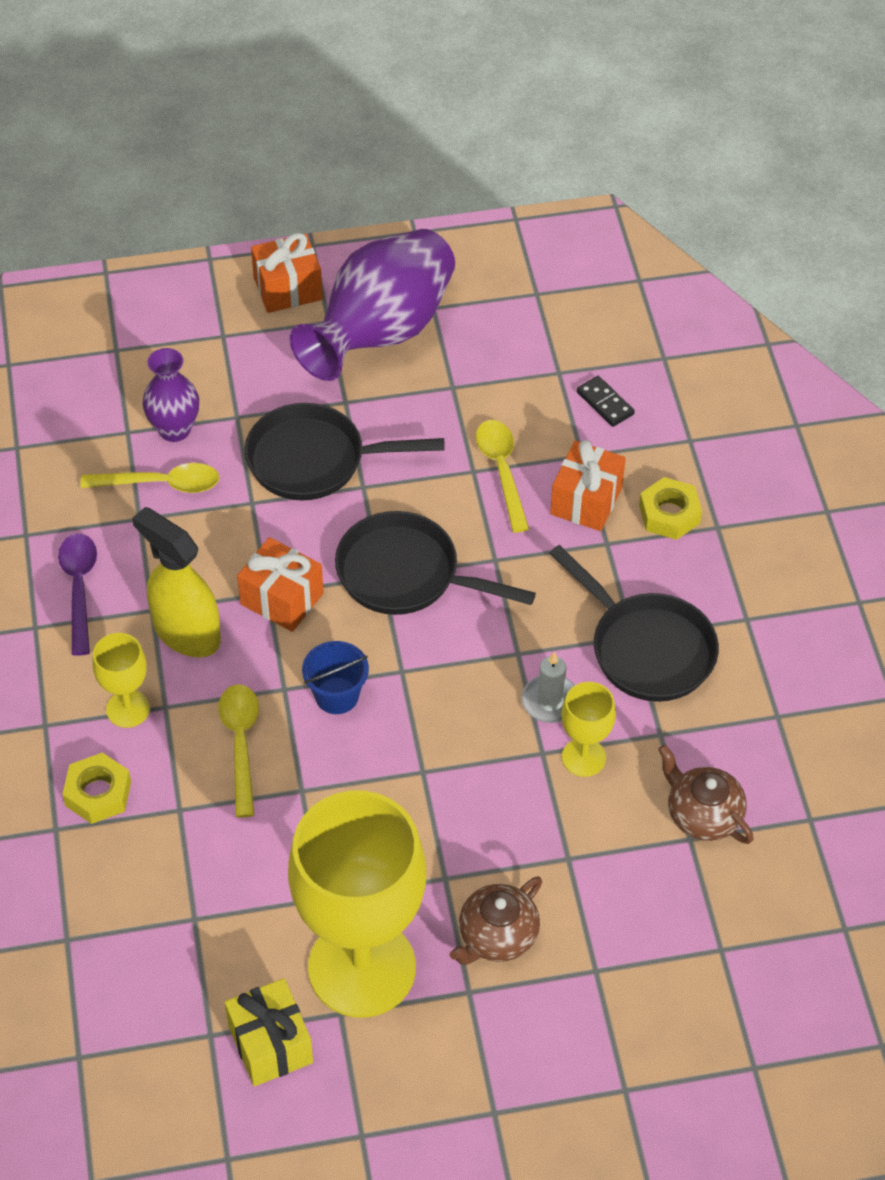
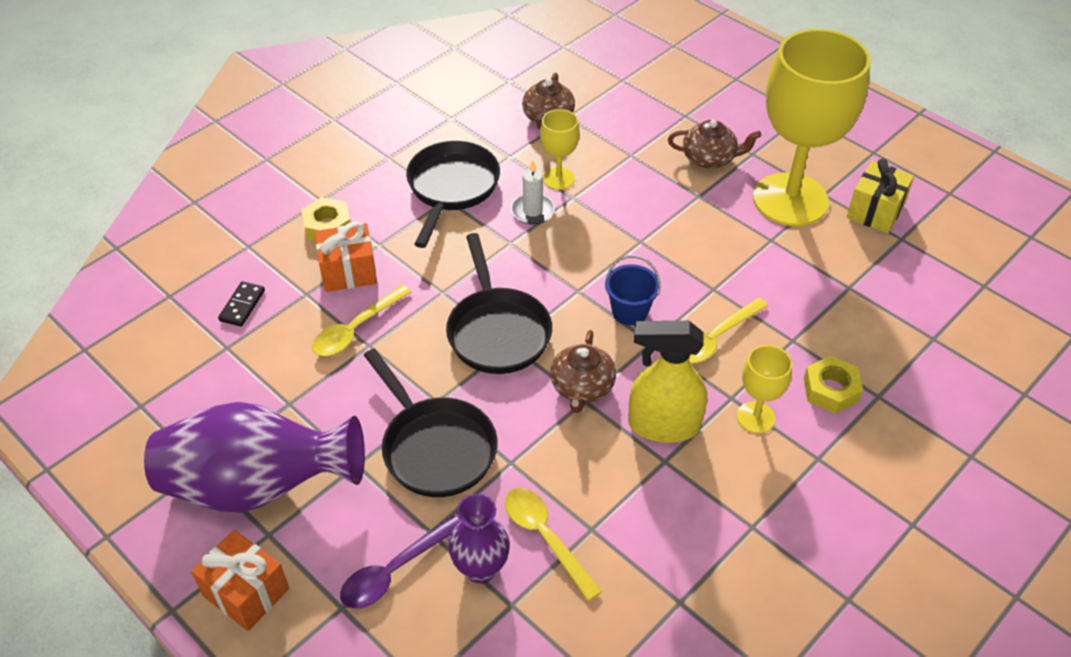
camera: 125 degrees left, 5 degrees down
purple spoon [58,534,97,656] -> purple spoon moved to [340,516,460,609]
yellow spray bottle [132,507,221,657] -> yellow spray bottle turned 90 degrees clockwise [628,321,707,443]
orange gift [237,537,324,632] -> brown teapot [550,330,616,413]

